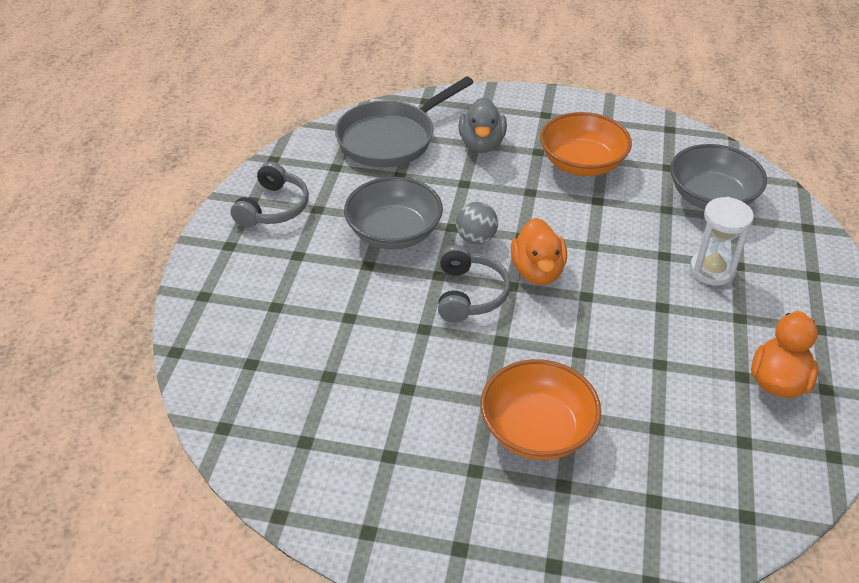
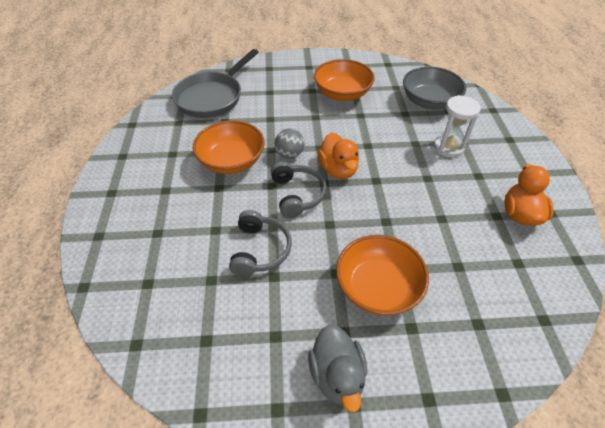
camera: 15 degrees left, 5 degrees up
grey headphones [231,162,309,227] -> grey headphones moved to [229,210,292,276]
grey bowl [344,177,443,250] -> orange bowl [193,120,265,174]
grey duck [459,97,507,153] -> grey duck moved to [308,324,367,412]

